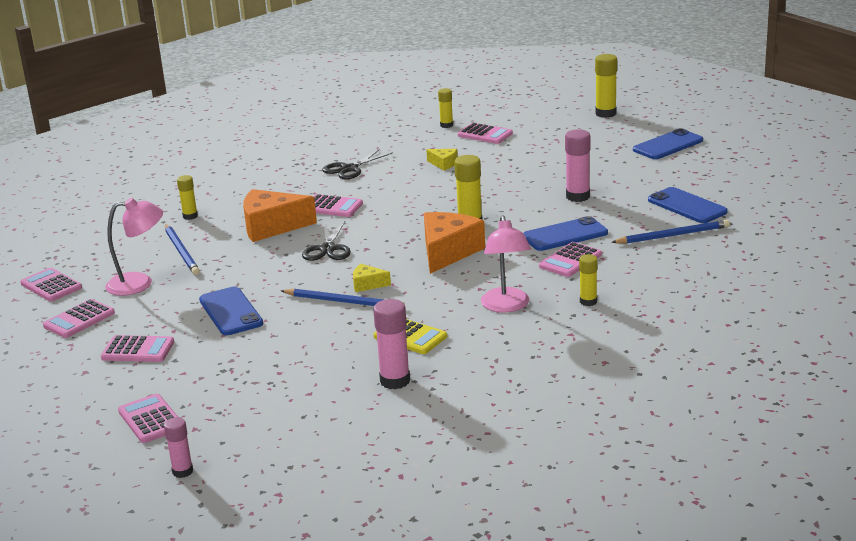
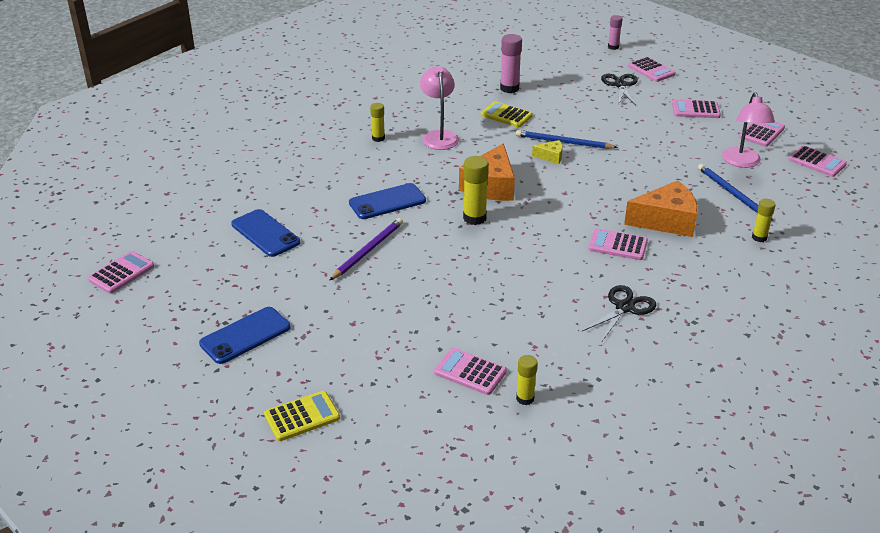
camera: 175 degrees right, 10 degrees up
pink lamp [105,198,163,296] -> pink lamp turned 75 degrees counterclockwise [722,92,775,168]
blue phone [199,287,263,335] -> none
black scissors [302,221,351,261] -> black scissors moved to [601,74,638,106]
yellow cheese [426,149,458,170] -> none
pink calculator [539,242,602,277] -> pink calculator moved to [88,251,154,294]
pink glue stick [565,129,590,202] -> purple pencil [329,218,403,281]
yellow glue stick [595,54,617,118] -> yellow calculator [264,391,340,441]
blue pencil [611,220,730,244] -> none

